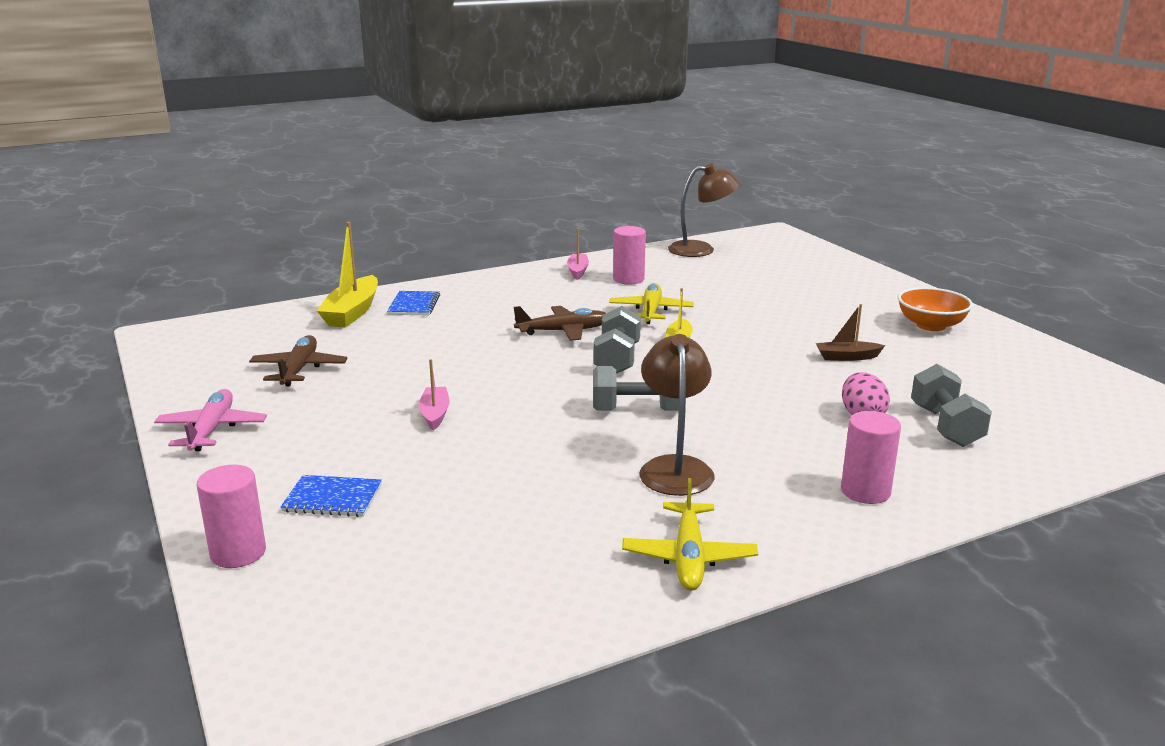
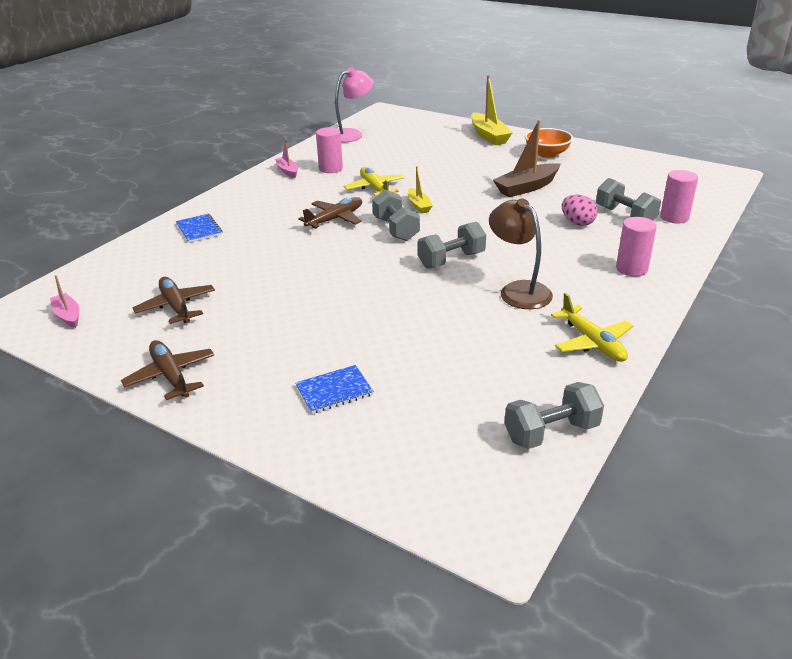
camera: 30 degrees left, 10 degrees up
pink plane [154,389,267,451] -> brown plane [121,340,215,400]
pink cylinder [197,465,266,568] -> pink cylinder moved to [660,170,698,223]
yellow boat [317,222,378,327] -> yellow boat moved to [471,75,512,145]
pink boat [419,359,449,430] -> pink boat moved to [50,275,79,328]
brown lamp [668,163,740,257] -> pink lamp [335,67,374,142]
brown boat [816,304,885,361] -> brown boat [493,120,560,197], size x1.76
none -> grey dumbbell [504,382,604,449]

